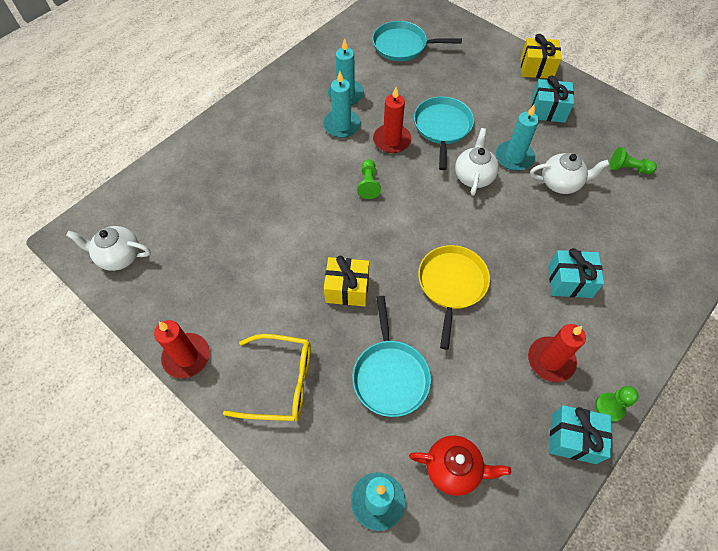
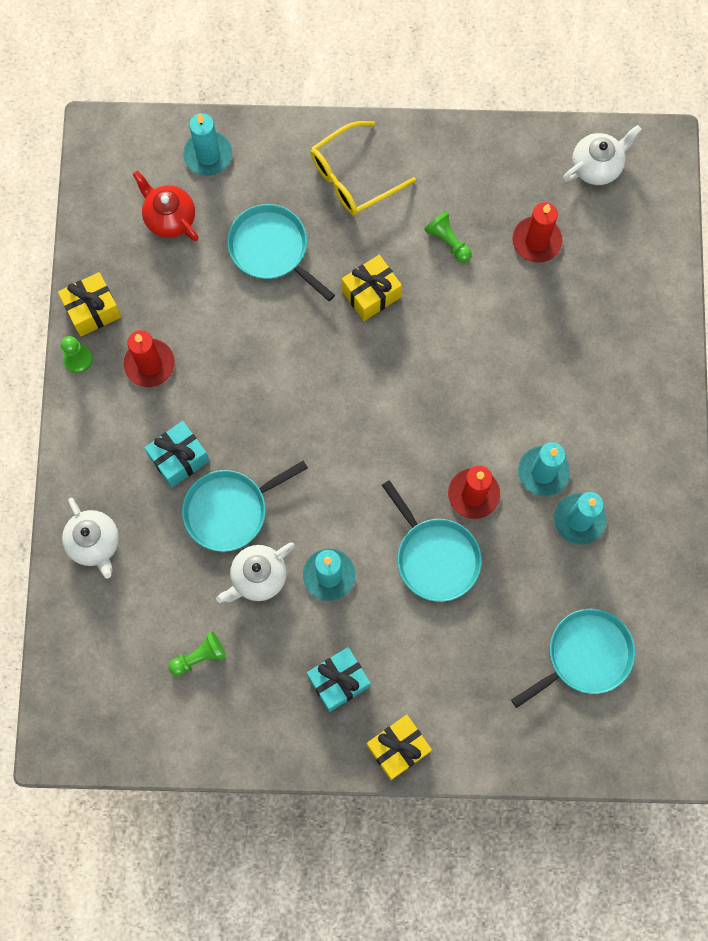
camera: 140 degrees right, 15 degrees up
red candle [154,320,210,378] -> red candle moved to [512,202,563,263]
green pawn [357,159,381,199] -> green pawn moved to [424,211,472,263]
red teapot [409,435,511,496] -> red teapot turned 75 degrees clockwise [133,170,199,241]
yellow pan [418,245,490,350] -> none
white teapot [455,128,499,196] -> white teapot moved to [62,498,119,578]
turquoise gift [549,405,612,464] -> yellow gift [58,272,121,336]
none -> turquoise pan [182,460,308,552]

